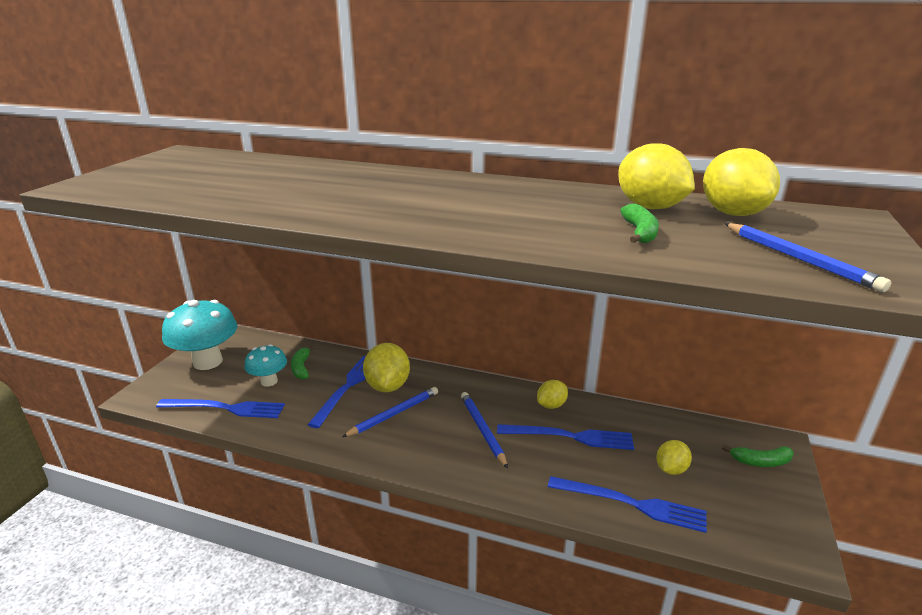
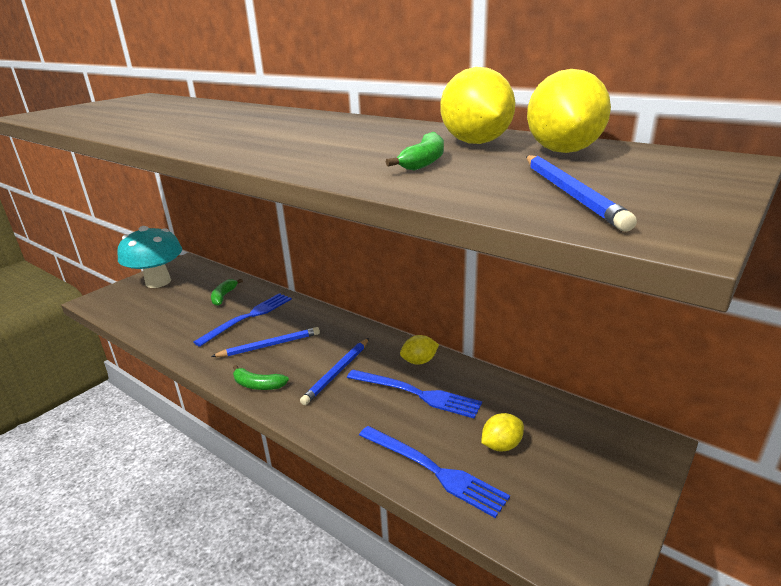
camera: 20 degrees right, 0 degrees up
blue fork [156,399,285,418] -> none
turquoise mushroom [244,344,287,387] -> none
yellow lemon [363,343,410,392] -> none
blue pencil [461,392,508,469] -> blue pencil turned 150 degrees counterclockwise [300,338,369,405]
green banana [722,445,794,467] -> green banana moved to [233,365,289,390]

